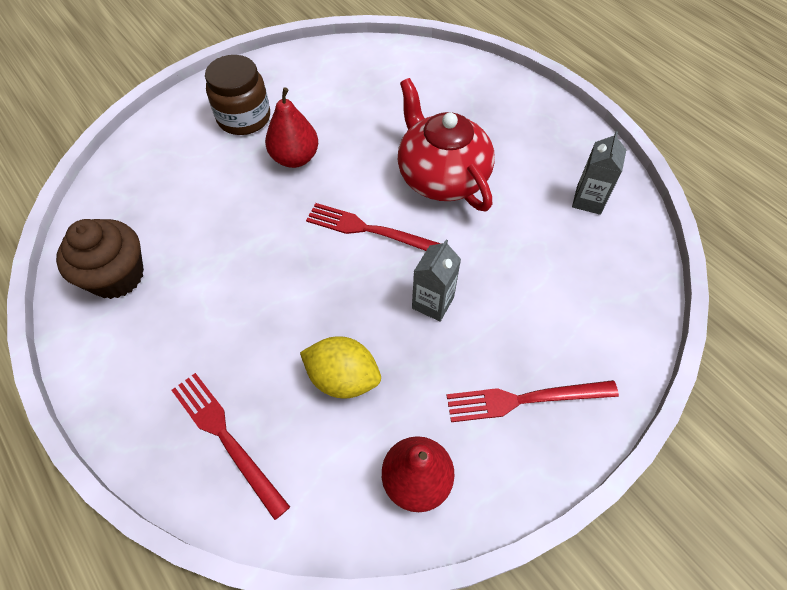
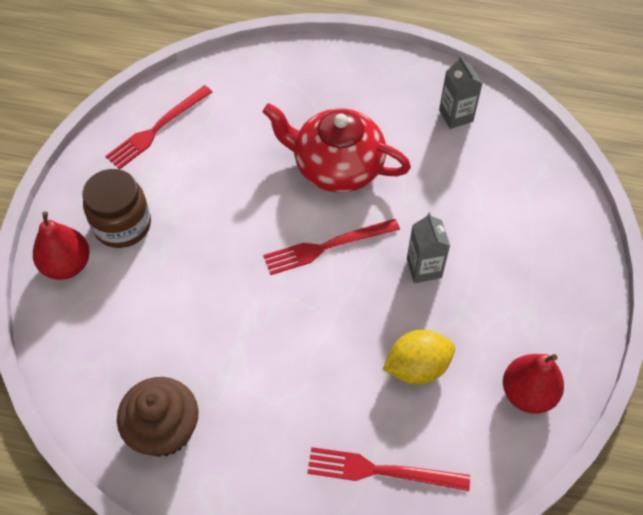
camera: 40 degrees left, 0 degrees up
red pear [265,87,318,168] -> red pear moved to [33,211,90,280]
red fork [447,380,619,422] -> red fork moved to [105,85,212,170]

